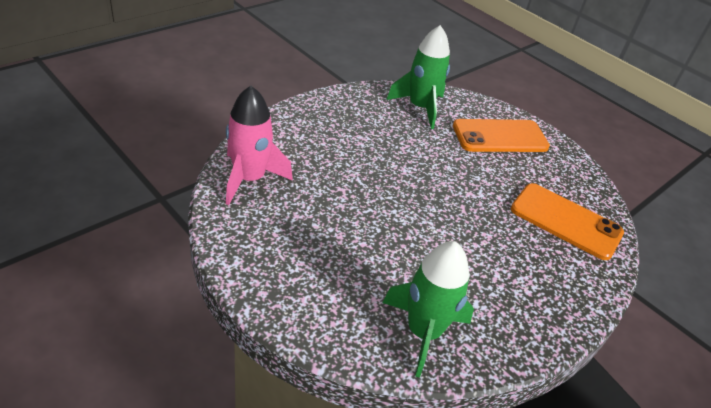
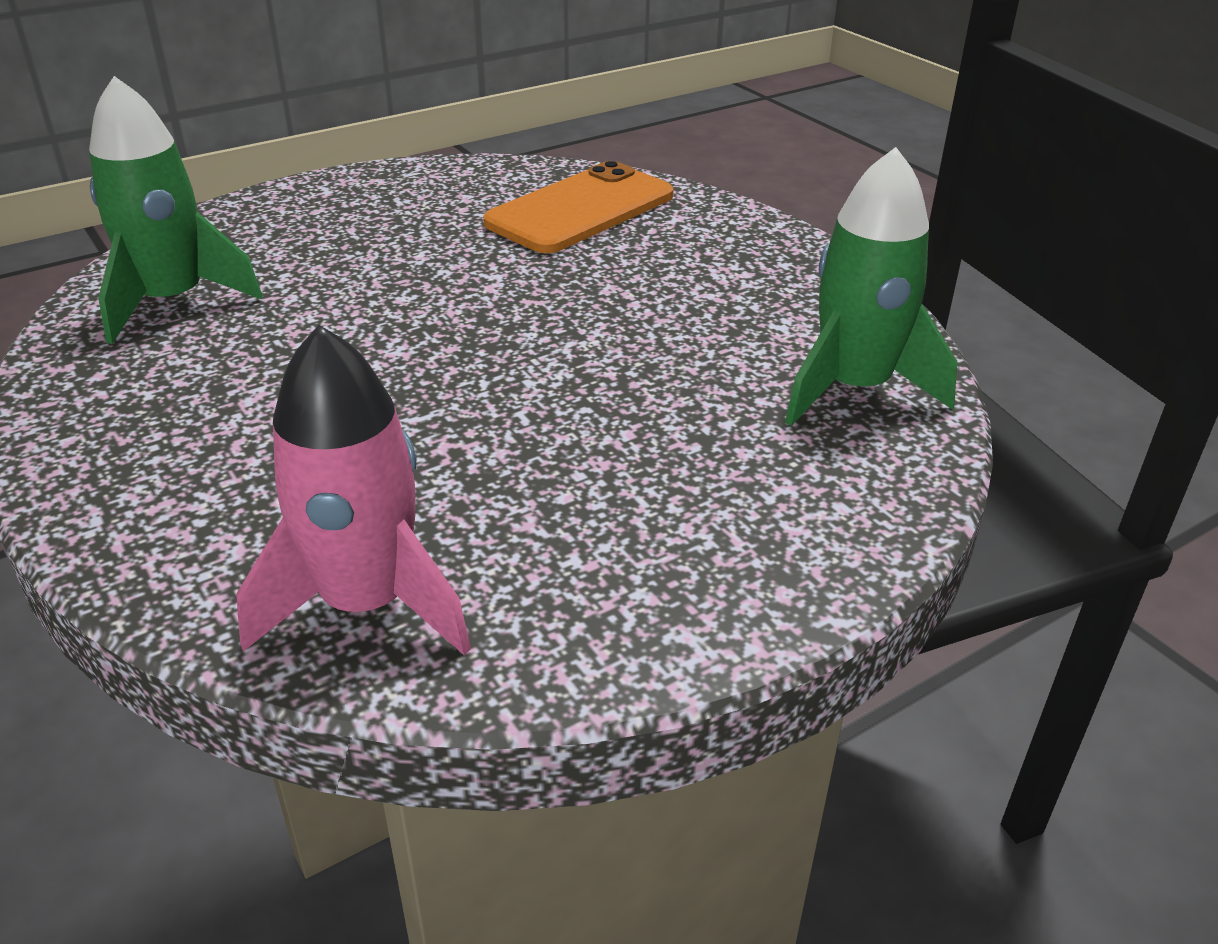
camera: 75 degrees left, 5 degrees down
orange phone [453,119,550,152] -> none

